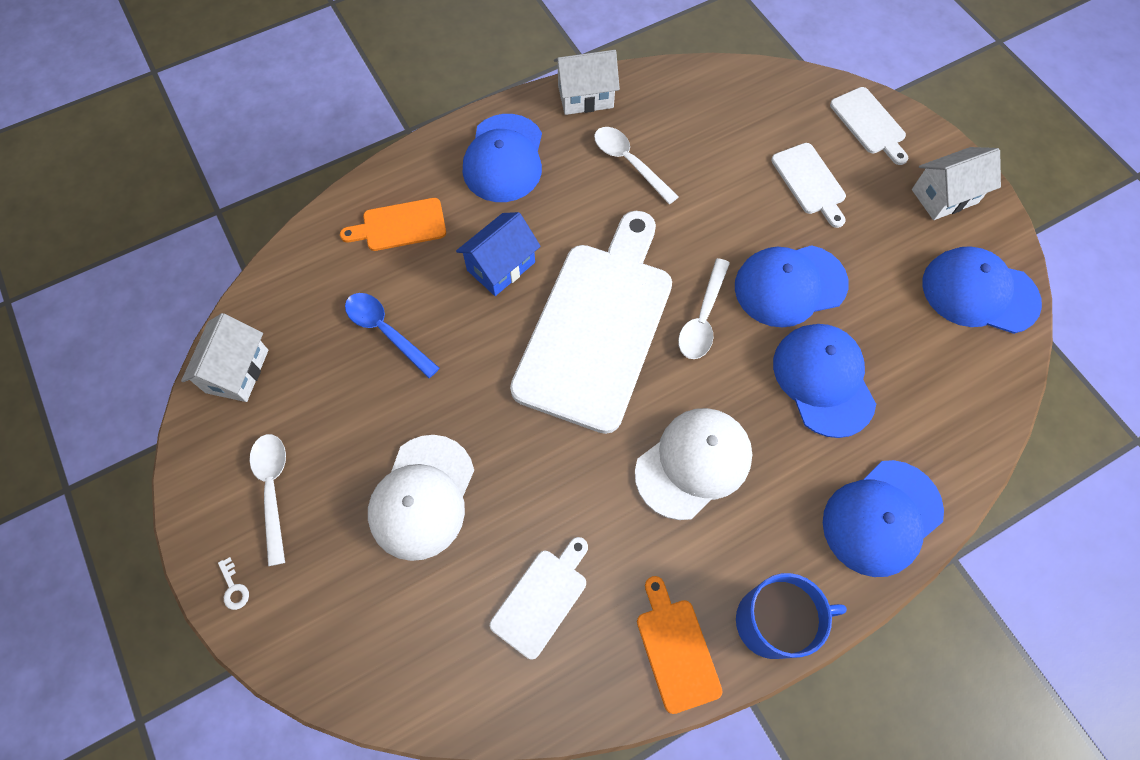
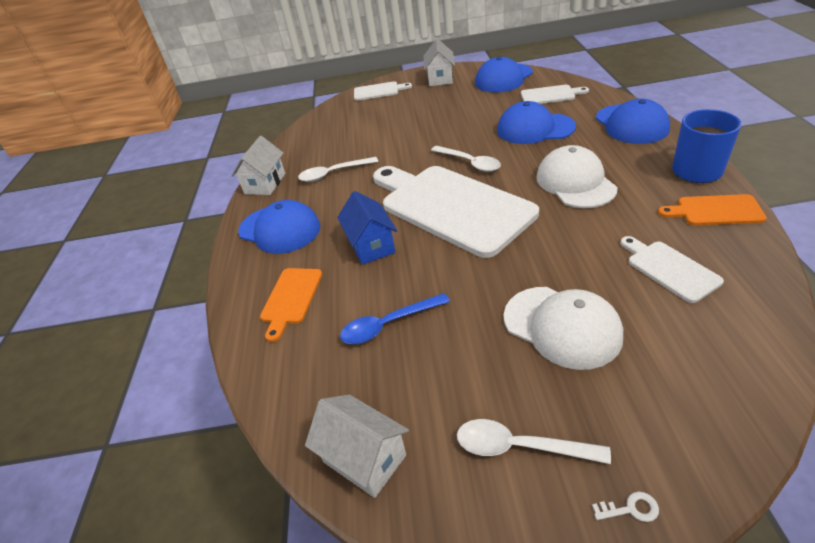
camera: 60 degrees left, 25 degrees down
blue cap [735,245,849,328] -> none
white cutting board [771,143,846,228] -> white cutting board moved to [521,85,589,104]

